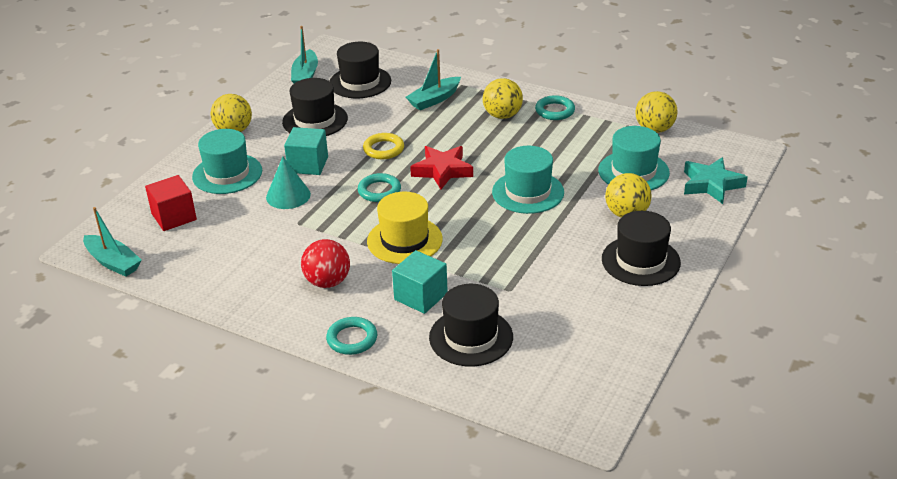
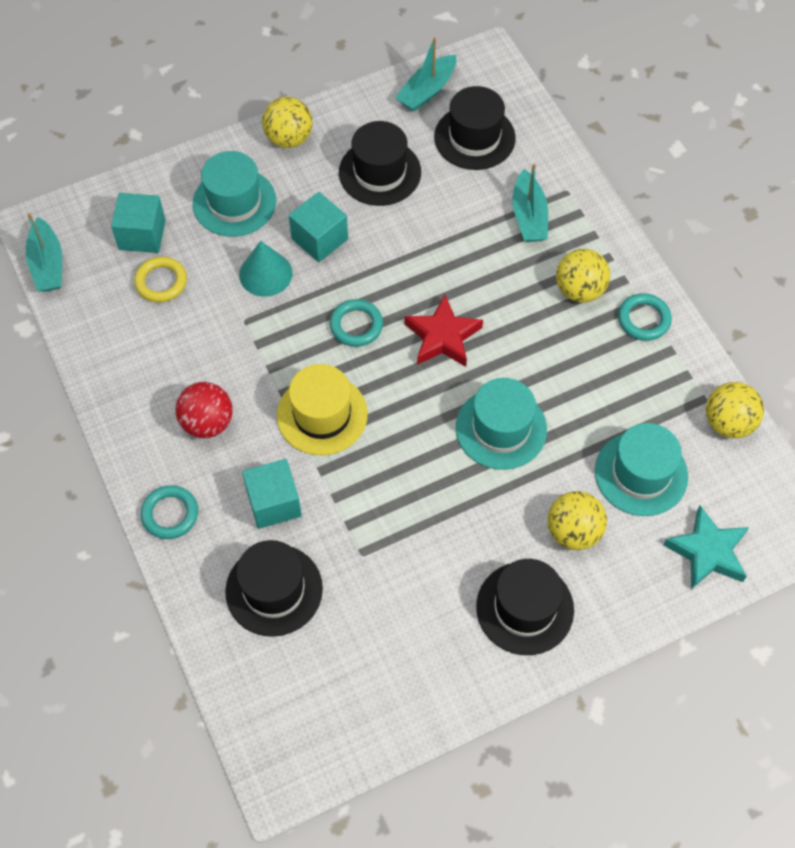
camera: 35 degrees right, 25 degrees up
red cube [145,175,197,231] -> turquoise cube [111,193,166,253]
yellow ring [363,133,404,159] -> yellow ring moved to [134,257,187,303]
turquoise boat [406,49,461,110] -> turquoise boat turned 90 degrees counterclockwise [512,163,548,242]

